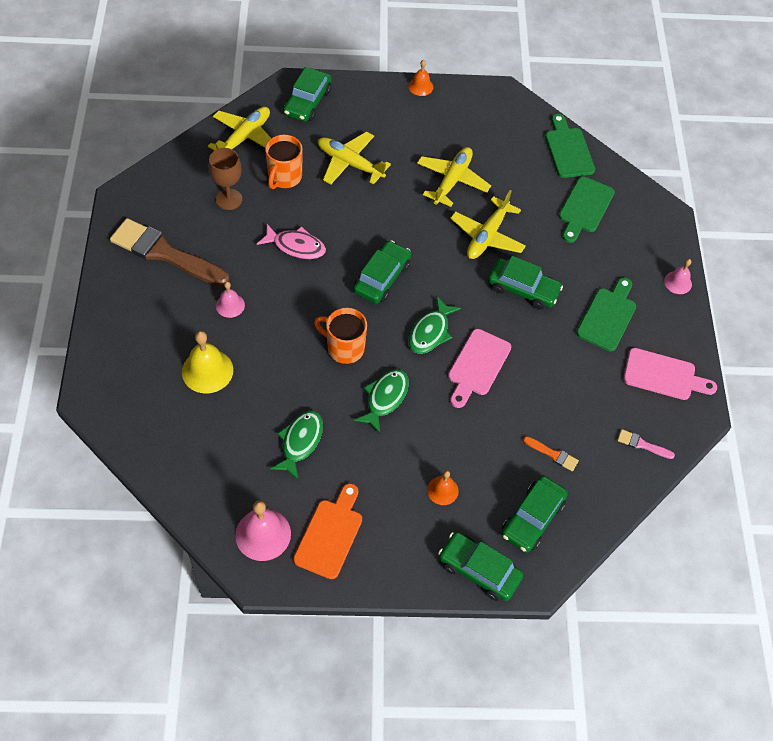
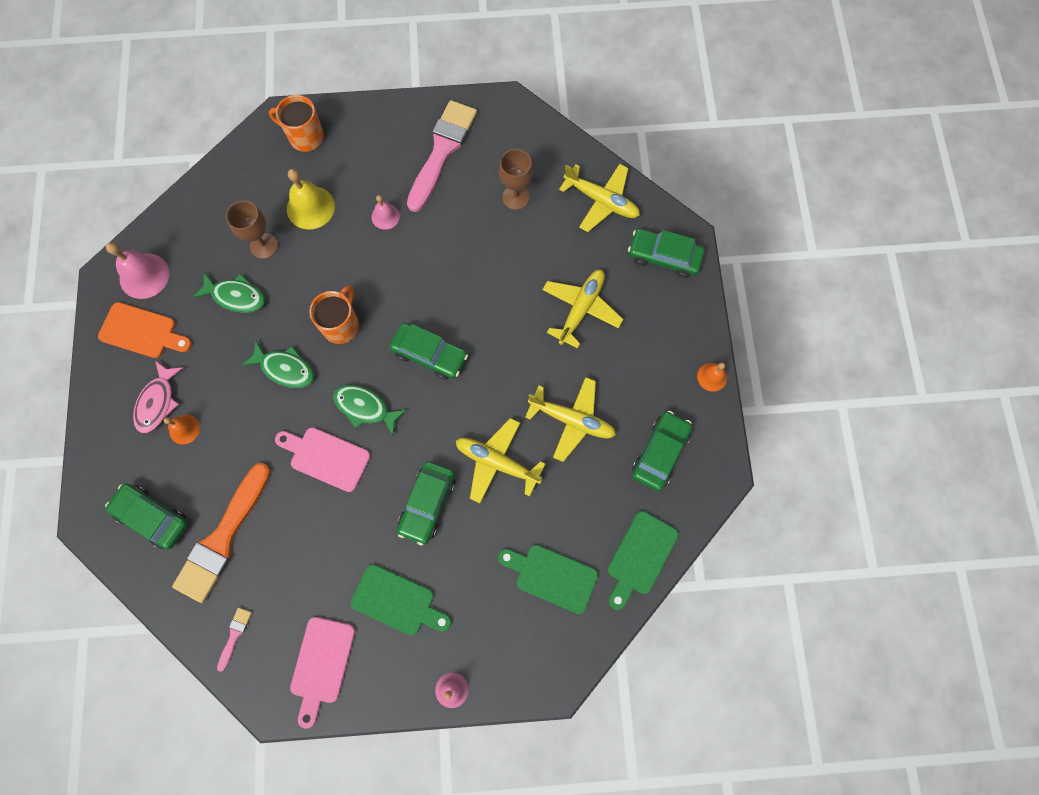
camera: 90 degrees right, 15 degrees up
brown brush [110,218,230,286] -> pink brush [407,100,477,212]
pink fish [257,224,326,259] -> pink fish moved to [133,361,183,433]
orange mug [265,135,302,189] -> orange mug moved to [269,95,324,152]
green car [438,532,523,601] -> green car moved to [632,411,692,491]
orange brush [523,436,579,471] -> orange brush [172,463,271,603], size x2.42
green cutting board [545,114,595,178] -> green cutting board turned 135 degrees clockwise [608,511,678,610]
none -> brown goblet [226,200,278,259]

